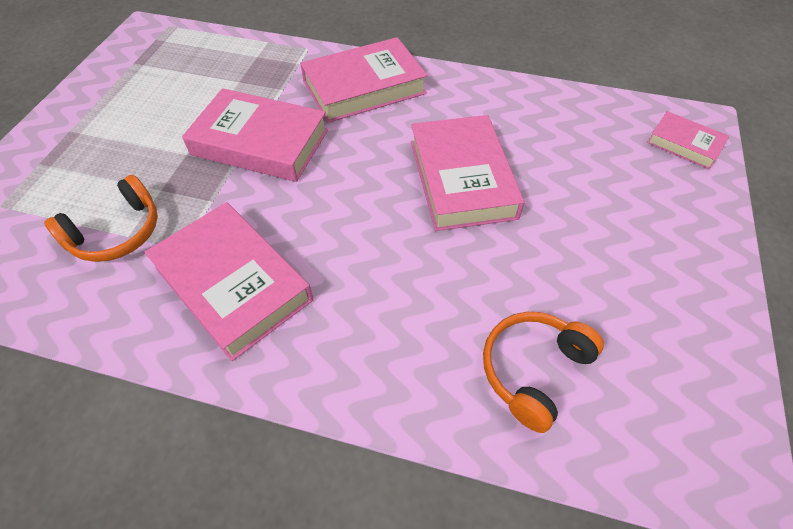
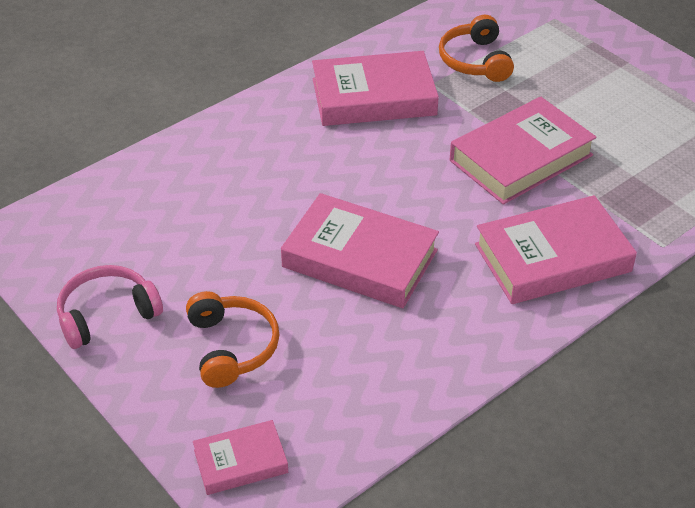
camera: 125 degrees right, 10 degrees down
pink book [300,37,428,123] -> pink book turned 60 degrees clockwise [475,195,637,304]
orange headphones [483,312,604,433] -> orange headphones moved to [186,291,279,388]
none -> pink headphones [57,265,163,349]

